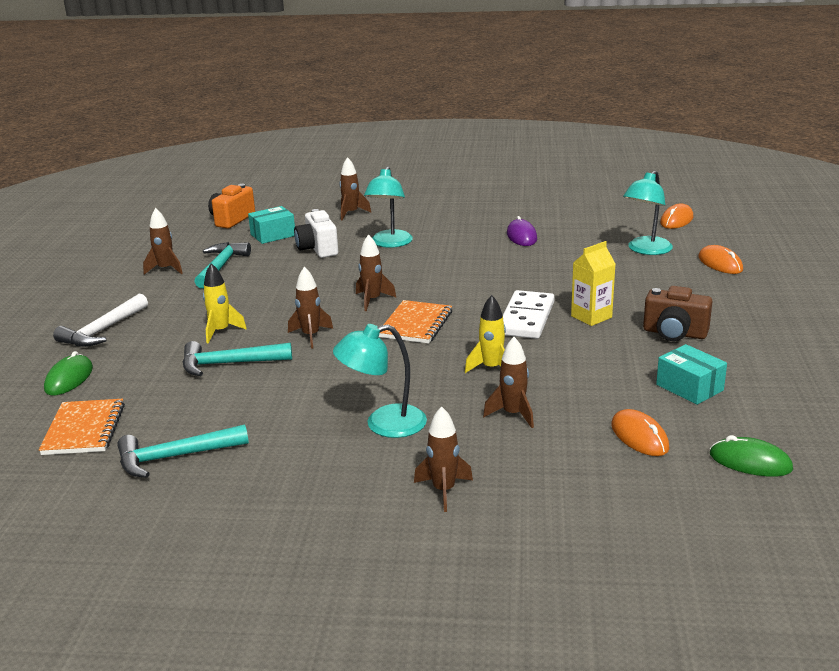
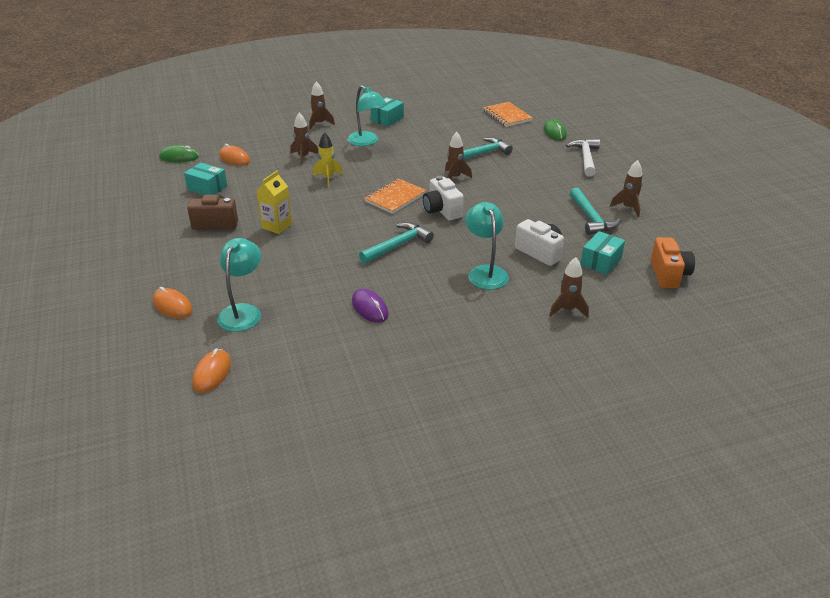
camera: 155 degrees right, 10 degrees up
turquoise hammer [117,424,249,478] -> turquoise hammer moved to [359,222,434,264]
yellow rocket [203,263,247,343] -> none
turquoise lamp [333,324,427,438] -> turquoise lamp turned 90 degrees clockwise [347,85,386,146]
brown rocket [356,234,396,311] -> white camera [423,176,464,220]
orange notebook [379,300,452,343] -> orange notebook turned 45 degrees clockwise [364,179,426,214]
white domino [503,290,554,339] -> none
none -> turquoise box [371,97,404,127]

